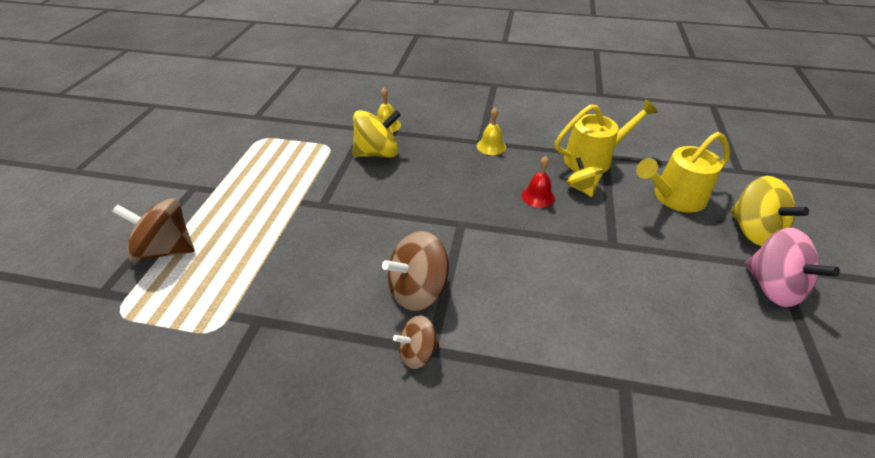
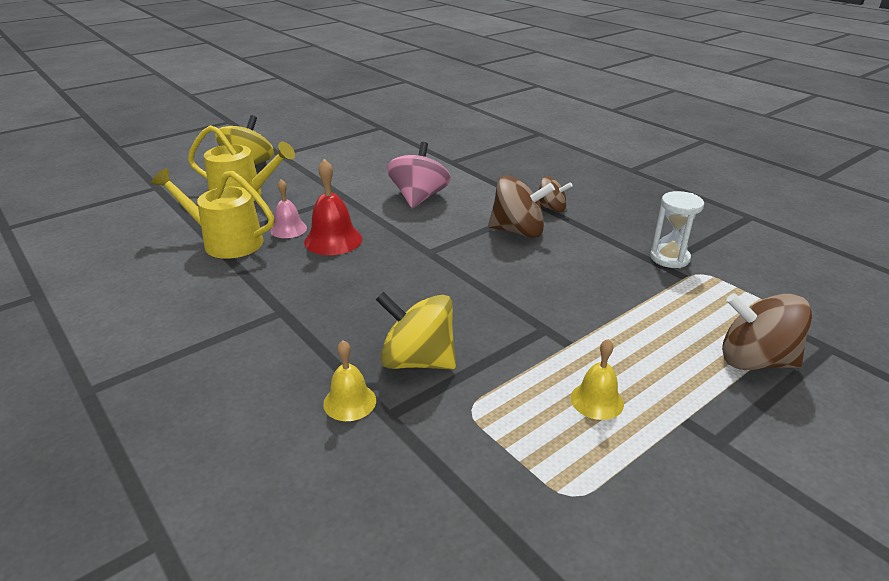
camera: 140 degrees left, 10 degrees down
brown spinning top [112,198,194,262] -> brown spinning top turned 150 degrees clockwise [722,293,812,370]
yellow bell [477,108,506,155] -> yellow bell moved to [571,339,624,420]
red bell [522,156,555,208] -> red bell [304,159,362,255], size x1.55
yellow spinning top [566,157,604,197] -> pink bell [270,179,307,238]
pink spinning top [745,228,840,307] -> pink spinning top moved to [387,142,450,208]
none -> white hourglass [650,191,704,268]

